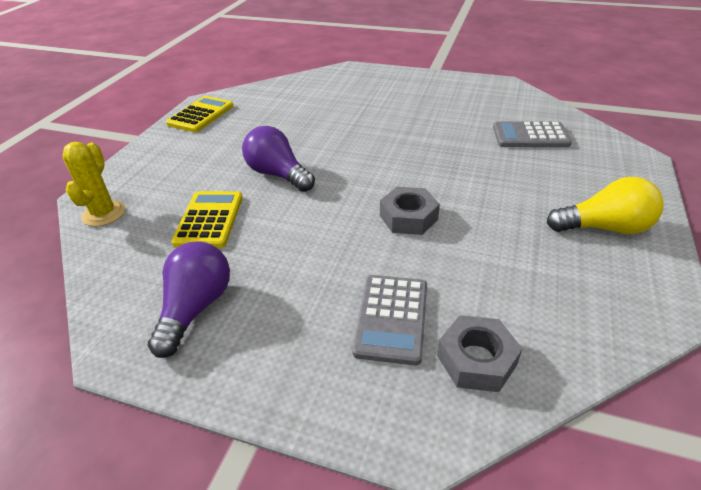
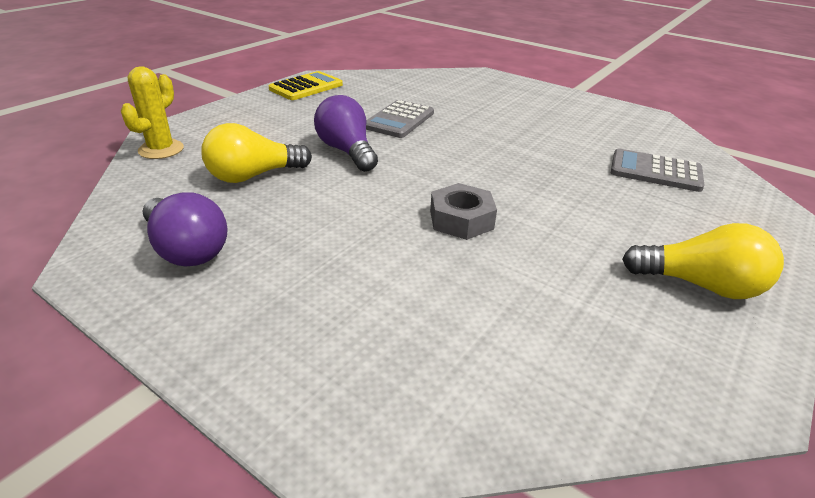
camera: 15 degrees right, 5 degrees down
purple light bulb [148,241,230,358] -> purple light bulb turned 105 degrees clockwise [143,192,228,266]
yellow calculator [171,191,243,248] -> yellow light bulb [201,123,312,183]
grey calculator [352,275,427,365] -> grey calculator moved to [366,100,434,138]
grey nut [437,315,523,392] -> none

